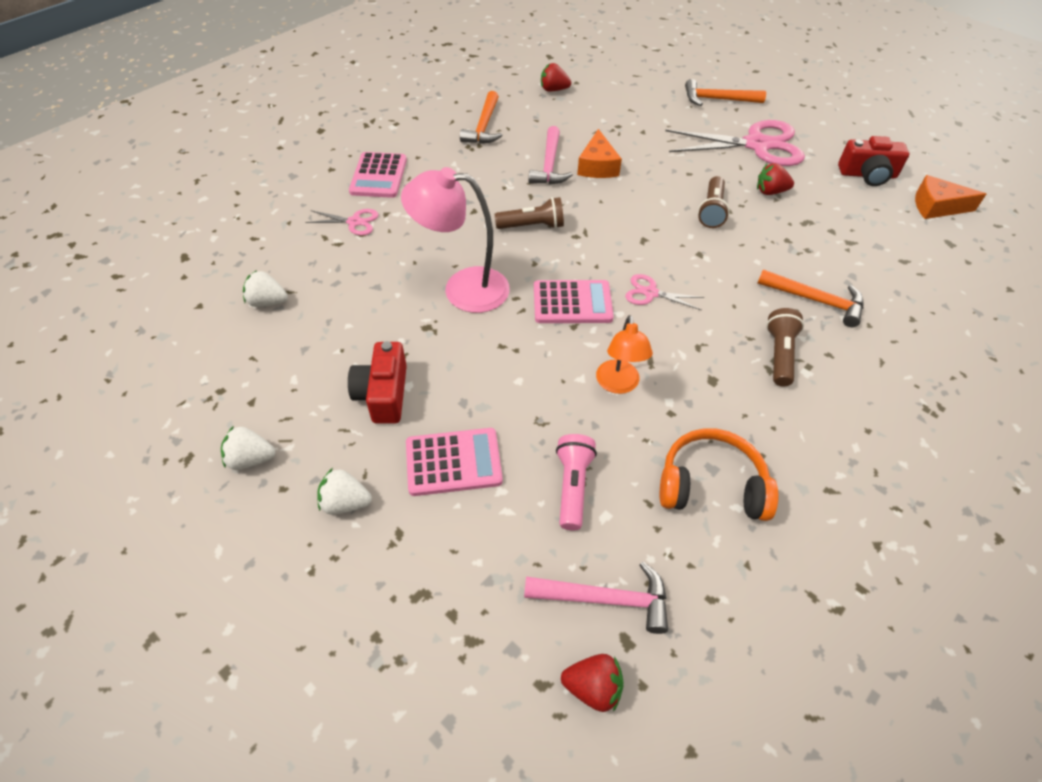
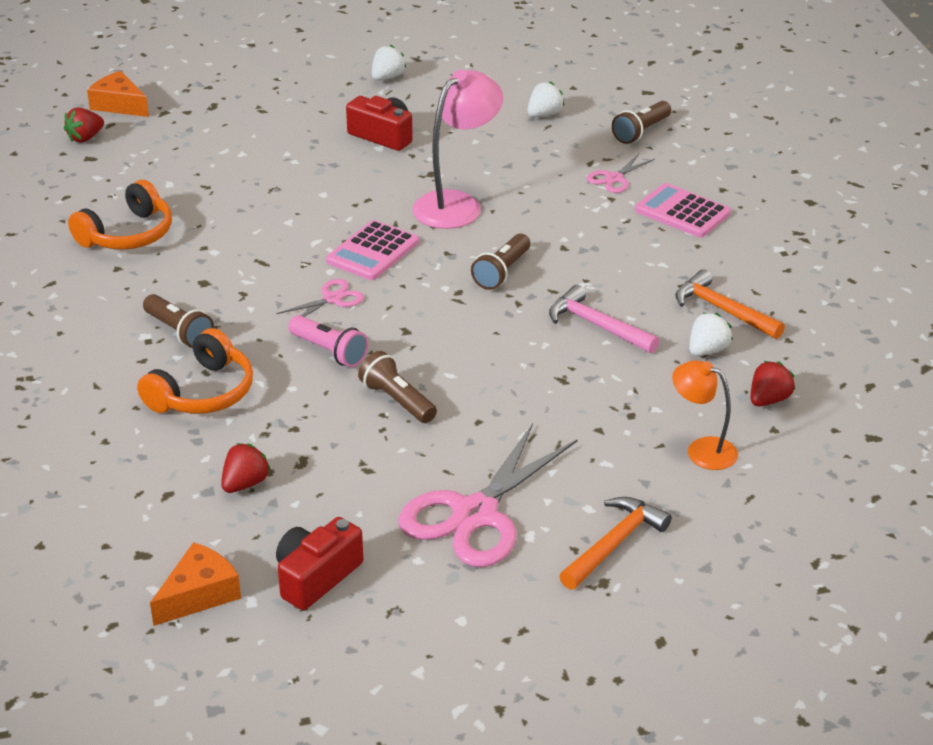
camera: 125 degrees right, 15 degrees down
white strawberry [317,468,372,514] -> white strawberry moved to [689,313,733,356]
pink calculator [406,428,503,496] -> none
pink hammer [524,562,668,634] -> none
pink flashlight [556,434,597,530] -> pink flashlight moved to [288,315,368,367]
orange cheese [577,129,622,178] -> orange cheese moved to [87,71,149,117]
orange lamp [596,315,653,394] -> orange lamp moved to [672,360,738,470]
red strawberry [757,163,794,195] -> red strawberry moved to [221,443,271,493]
orange hammer [758,269,863,327] -> orange headphones [137,328,253,414]
none -> brown flashlight [612,101,671,144]

